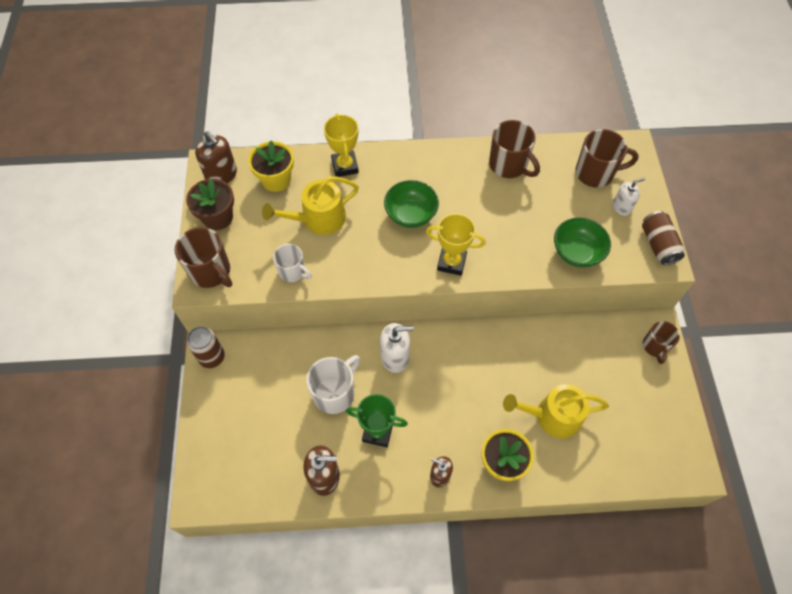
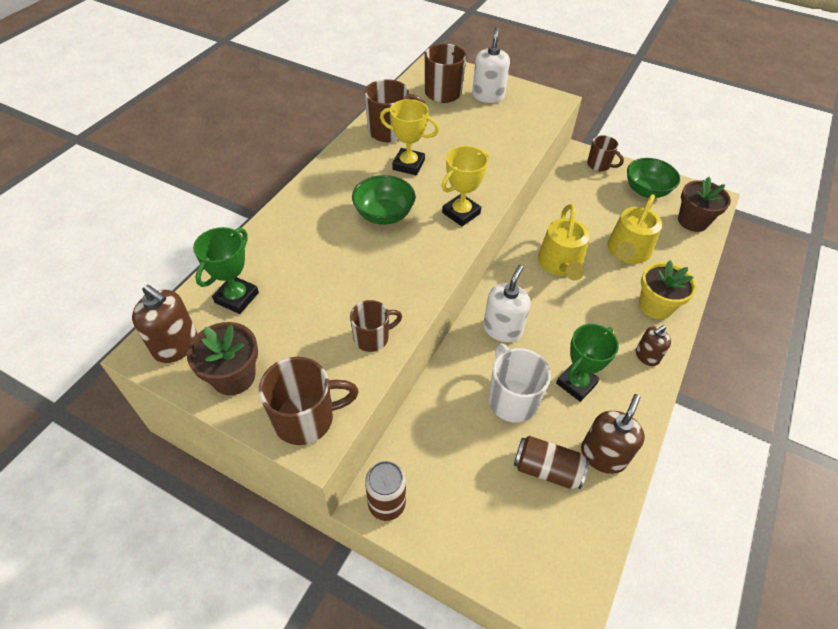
camera: 60 degrees left, 10 degrees down
brown soap dispenser [195,131,237,183] -> brown soap dispenser turned 45 degrees clockwise [132,285,197,363]
yellow flower pot [248,140,294,192] -> green trophy [193,227,259,314]
yellow watering can [262,177,359,235] -> yellow watering can moved to [538,204,590,281]
white mug [273,244,312,282] -> brown mug [350,300,402,352]
yellow trophy [324,113,359,177] -> yellow trophy moved to [380,99,439,175]
green bowl [554,217,611,268] -> green bowl moved to [627,158,680,198]
white soap dispenser [613,178,645,216] -> white soap dispenser [472,27,510,103], size x1.55
brown can [642,211,685,265] -> brown can moved to [514,436,589,489]
none -> brown flower pot [678,177,731,232]

